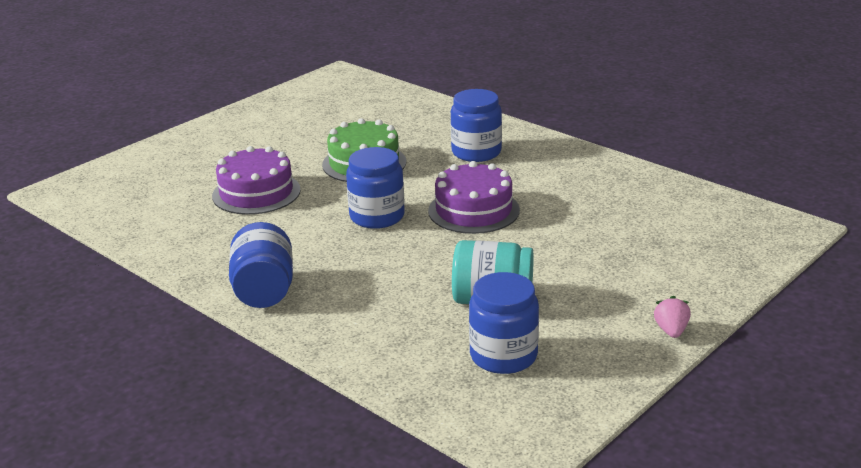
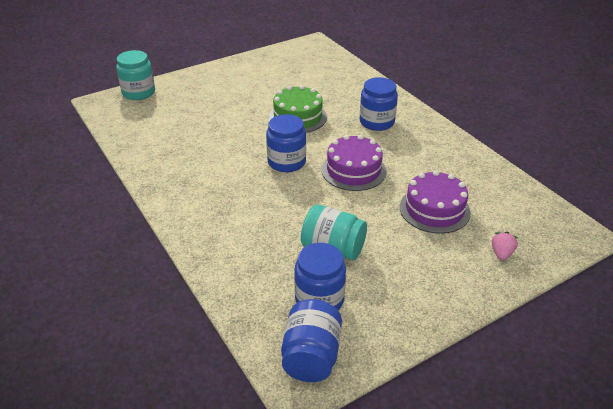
camera: 15 degrees right, 10 degrees up
purple cake [212,146,301,215] -> purple cake moved to [400,170,471,234]
blue jar [229,222,293,308] -> blue jar moved to [281,299,342,382]
pink strawberry [654,296,691,338] -> pink strawberry moved to [492,232,518,261]
none -> turquoise jar [116,50,155,100]

